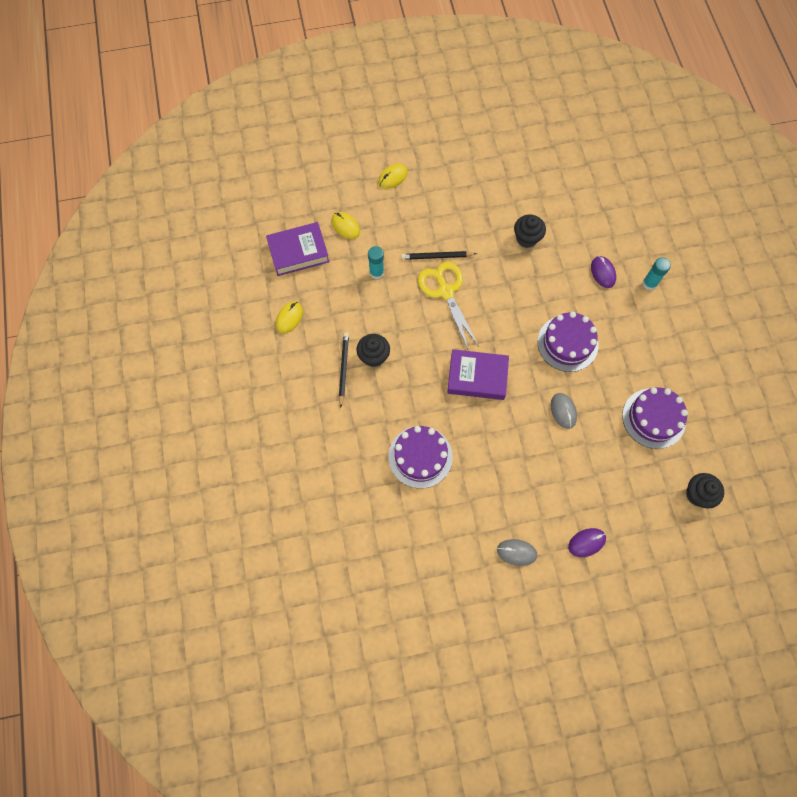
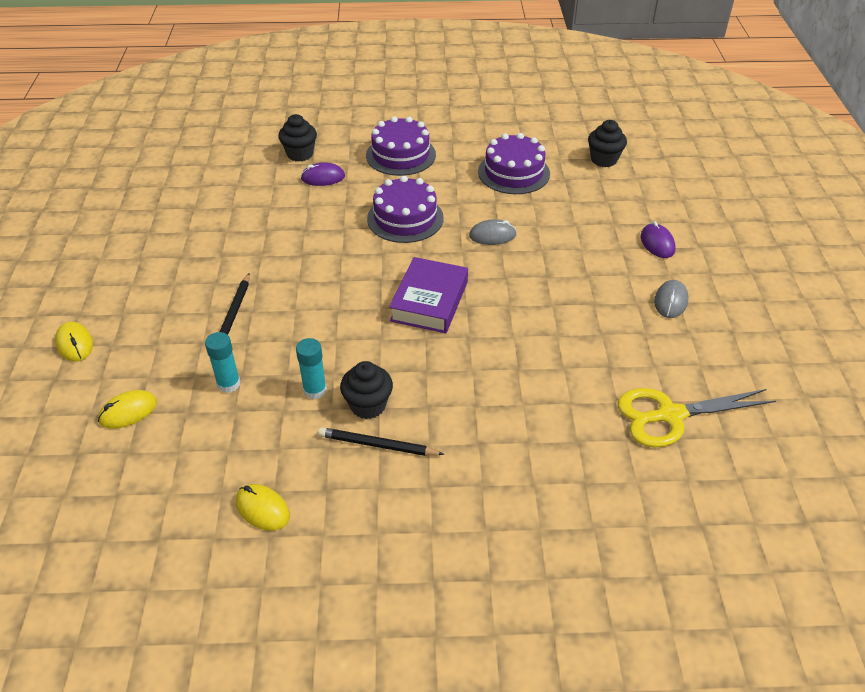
camera: 80 degrees left, 25 degrees down
purple book [266,222,329,276] -> none
purple cake [389,426,453,488] -> purple cake moved to [366,116,436,176]
yellow scissors [418,262,479,349] -> yellow scissors moved to [618,388,776,447]
black cupcake [514,214,546,248] -> black cupcake moved to [278,114,317,162]
turquoise glue stick [643,258,671,290] -> turquoise glue stick moved to [296,338,327,399]

